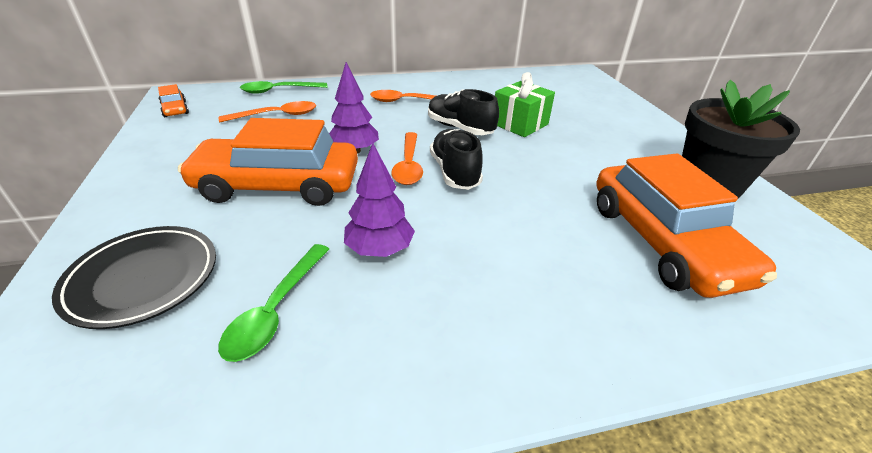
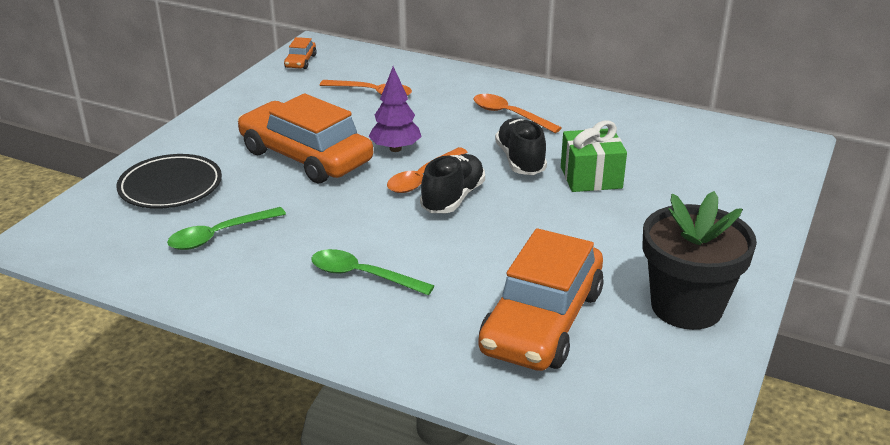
camera: 40 degrees right, 5 degrees down
green spoon [240,81,327,94] -> green spoon moved to [311,249,434,295]
purple tree [344,143,415,257] -> none

